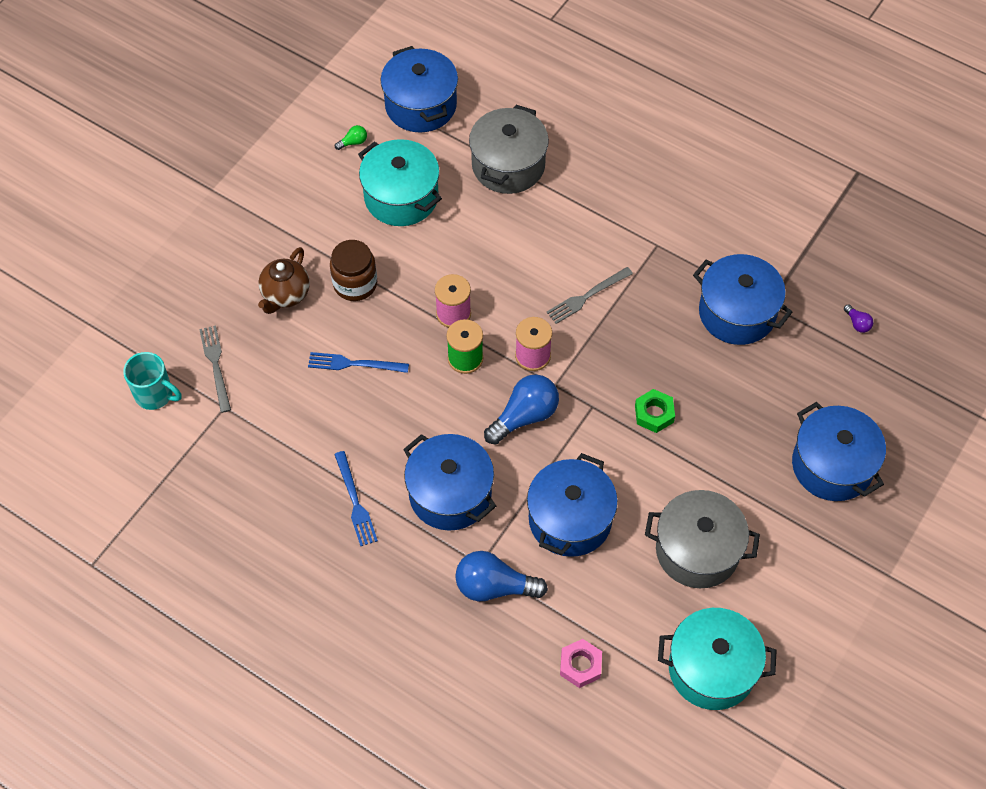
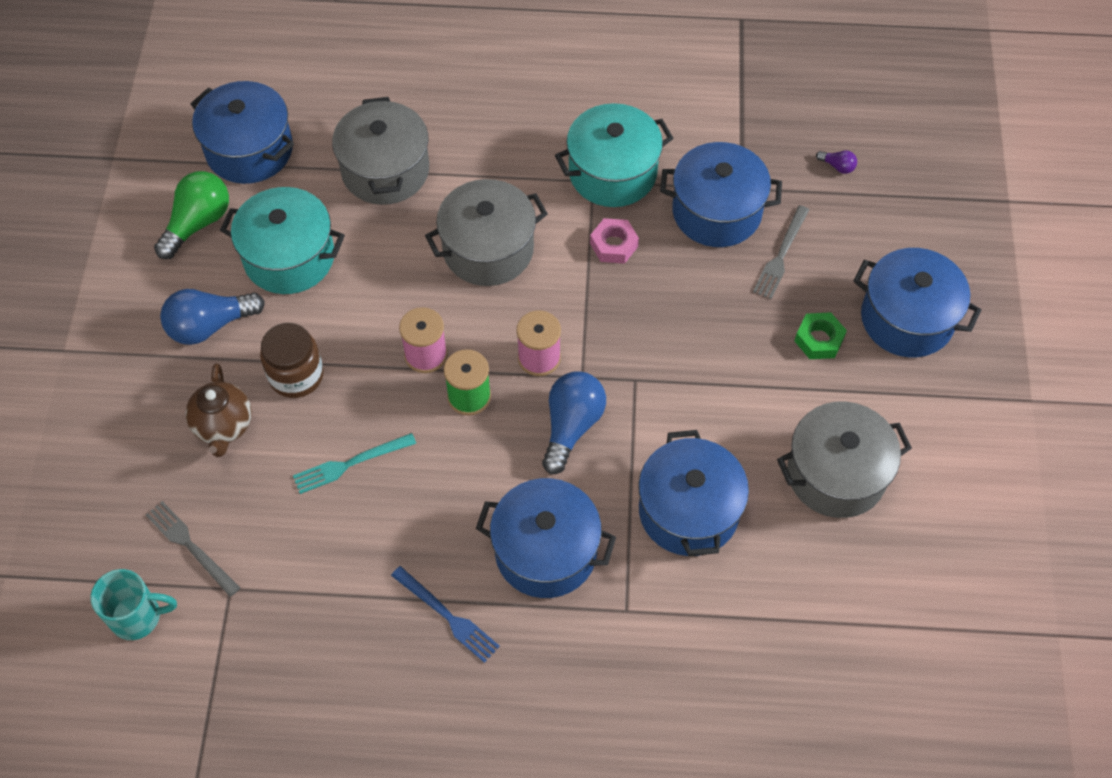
camera: 30 degrees left, 0 degrees up
blue fork [308,352,409,373] -> turquoise fork [293,433,416,494]
green light bulb [335,125,367,150] -> green light bulb [154,171,229,259], size x2.25
blue light bulb [455,551,548,601] -> blue light bulb moved to [160,289,265,345]
grey fork [546,267,633,324] -> grey fork moved to [753,205,809,299]
pink nut [560,639,602,688] -> pink nut moved to [590,218,639,264]
green nut [635,389,675,433] -> green nut moved to [794,312,847,359]
turquoise pot [658,608,776,710] -> turquoise pot moved to [555,103,673,207]
none -> grey pot [425,179,548,286]

